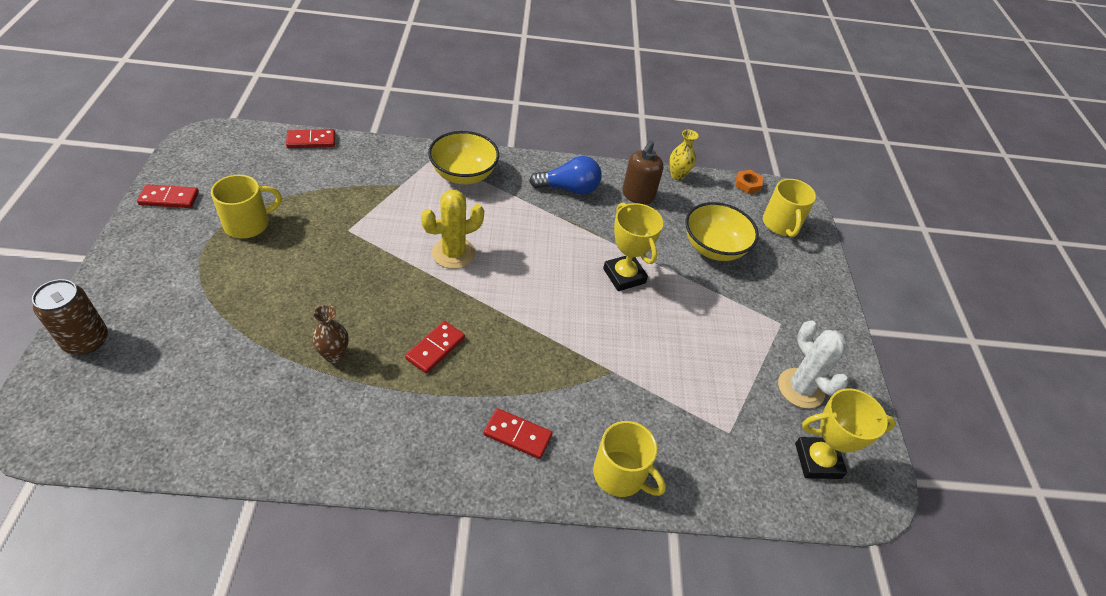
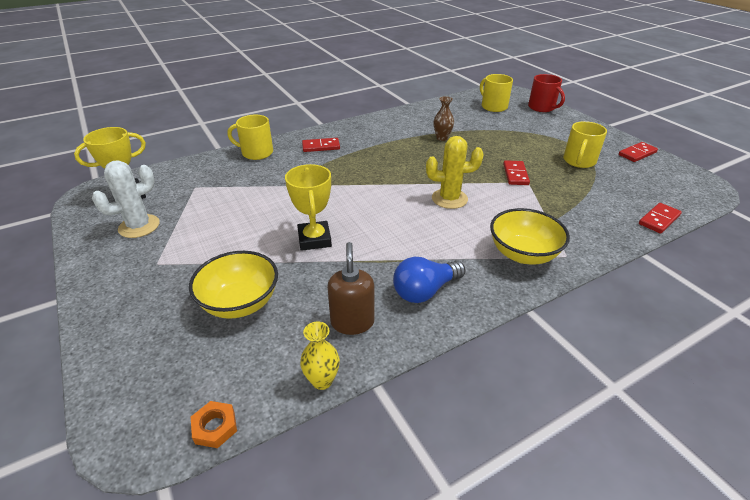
camera: 155 degrees right, 10 degrees down
brown can [32,279,108,355] -> red mug [528,74,565,112]
red domino [405,321,465,374] -> red domino moved to [503,160,530,185]
yellow cactus [421,190,484,269] -> yellow cactus turned 60 degrees clockwise [426,136,484,209]
yellow trophy [603,202,663,291] -> yellow trophy turned 45 degrees clockwise [285,164,332,251]
yellow mug [763,179,816,237] -> yellow mug moved to [480,74,513,112]
white cactus [778,320,849,408] -> white cactus turned 75 degrees counterclockwise [92,160,160,238]

